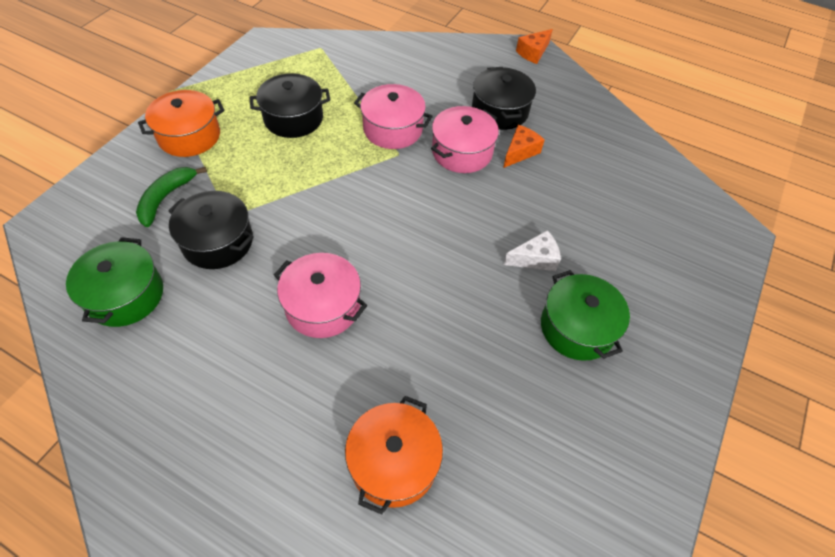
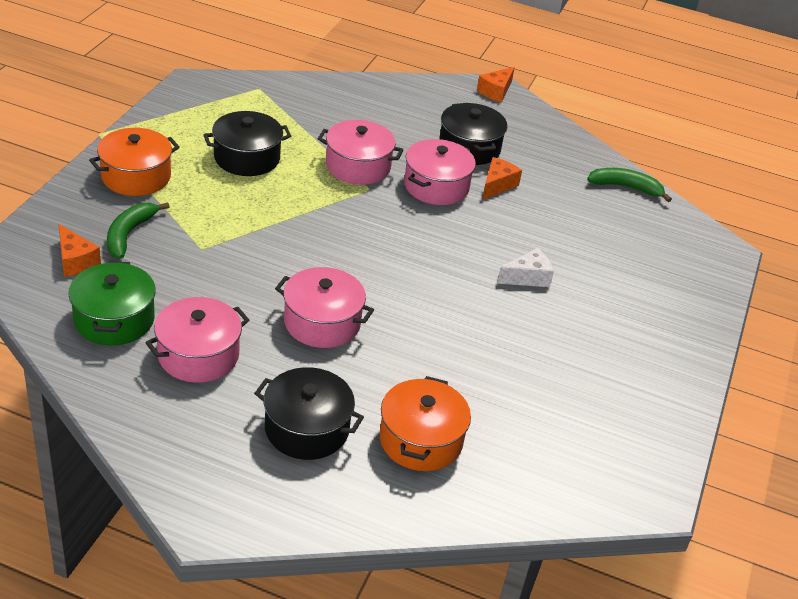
camera: 10 degrees left, 15 degrees down
black pot [168,191,254,269] -> black pot moved to [254,367,364,460]
green pot [541,270,630,361] -> none
none -> orange cheese [58,224,101,276]
none -> pink pot [145,297,249,383]
none -> green banana [587,168,672,202]

